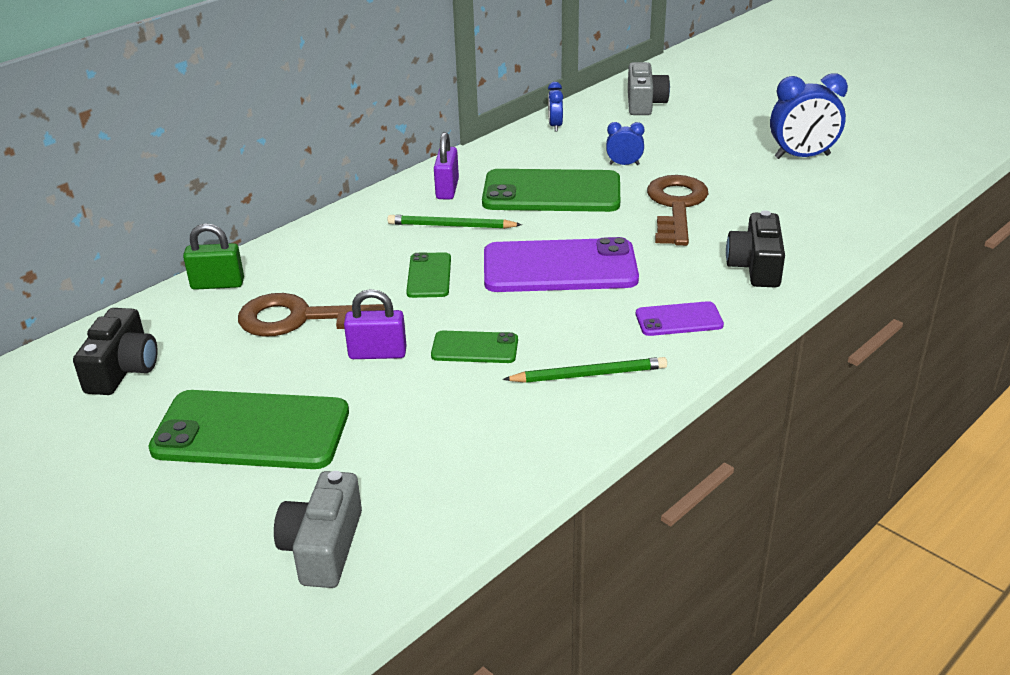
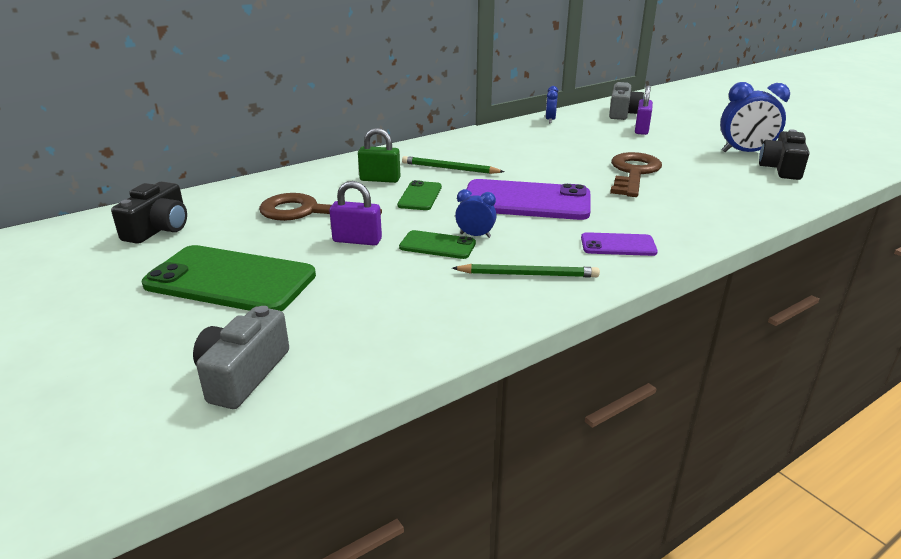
camera: 10 degrees right, 5 degrees down
green padlock [183,223,244,290] -> green padlock moved to [358,128,400,183]
purple padlock [434,132,459,199] -> purple padlock moved to [635,85,653,135]
green phone [482,169,620,212] -> none
blue clock [606,122,644,165] -> blue clock moved to [455,189,497,238]
black camera [726,211,785,288] -> black camera moved to [759,129,809,180]

